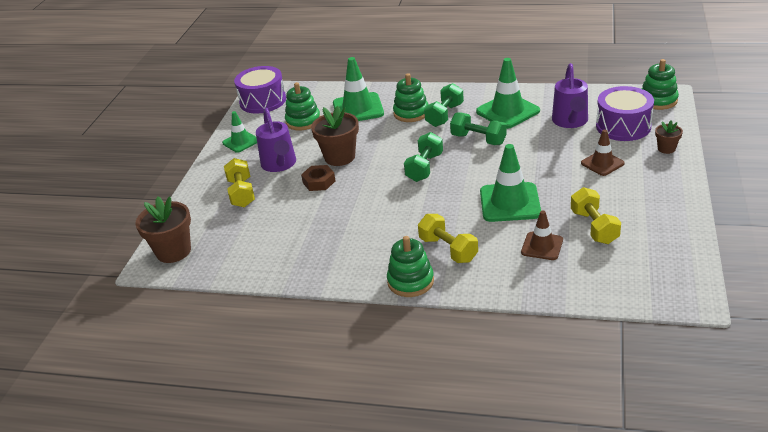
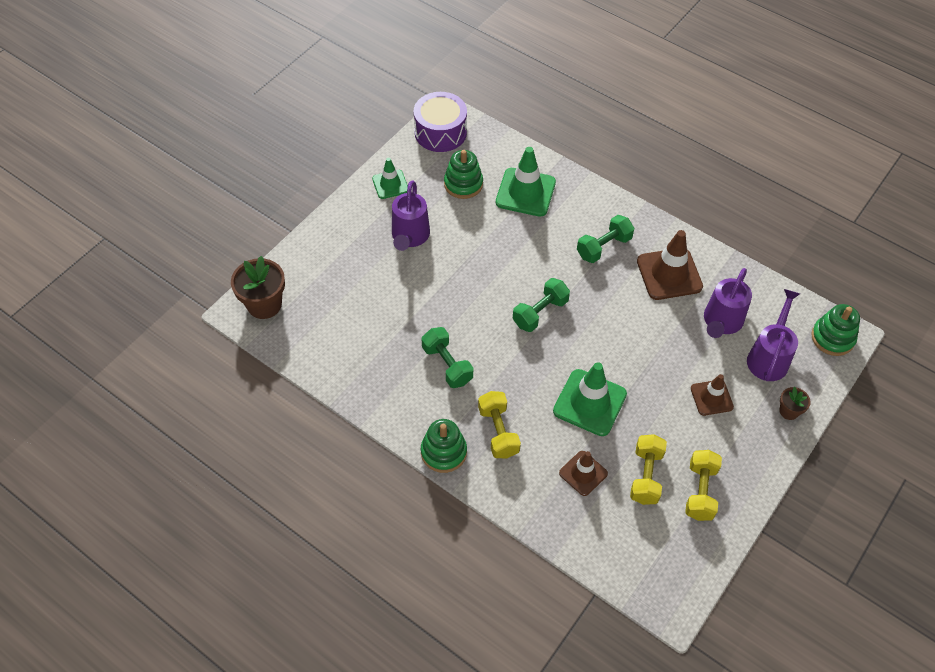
camera: 20 degrees right, 20 degrees up
yellow dumbbell [224,158,255,208] -> yellow dumbbell moved to [685,450,722,521]
brown nut [301,165,336,191] -> none
brown flower pot [311,106,359,166] -> none
green stacking toy [393,74,428,122] -> none
green dumbbell [450,112,507,145] -> green dumbbell moved to [422,327,473,388]
green traffic cone [476,58,540,129] -> brown traffic cone [637,230,703,300]
purple drum [596,86,654,141] -> purple watering can [747,289,800,381]

